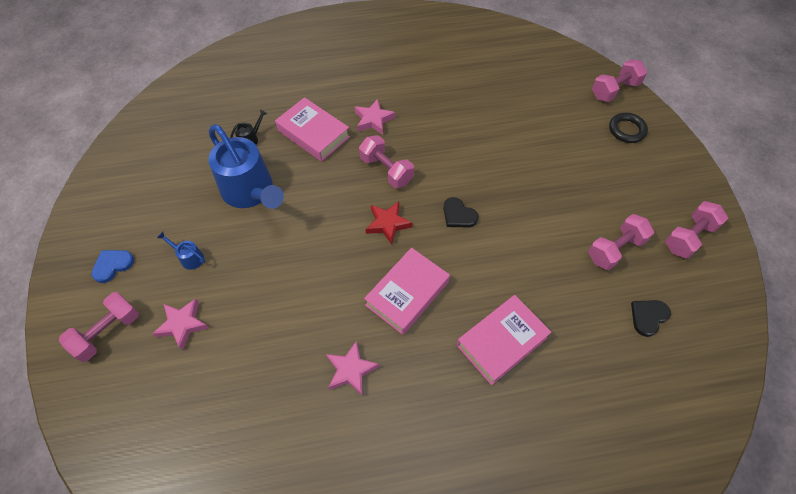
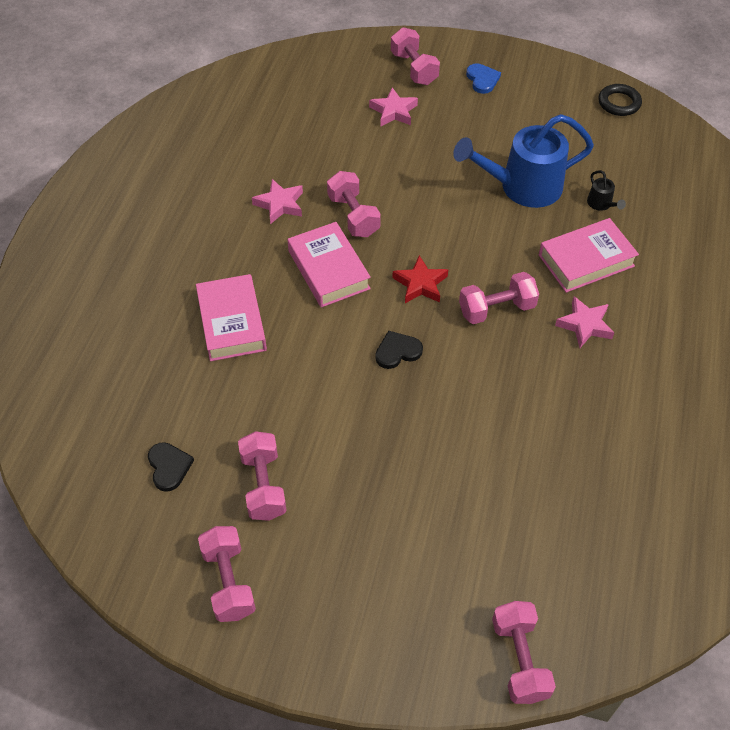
camera: 115 degrees right, 5 degrees down
blue watering can [157,232,205,270] -> none
black ring [609,113,648,143] -> black ring moved to [598,84,642,116]
none -> pink dumbbell [327,171,381,237]

